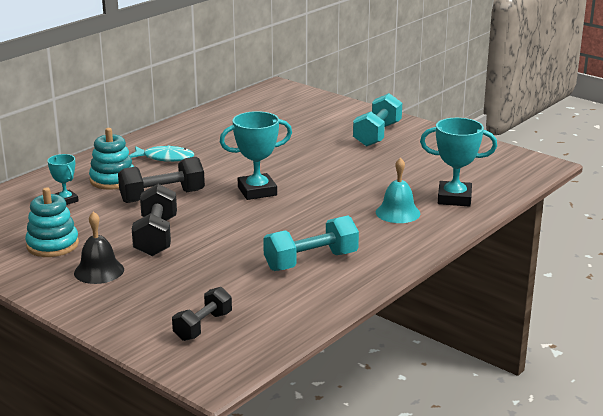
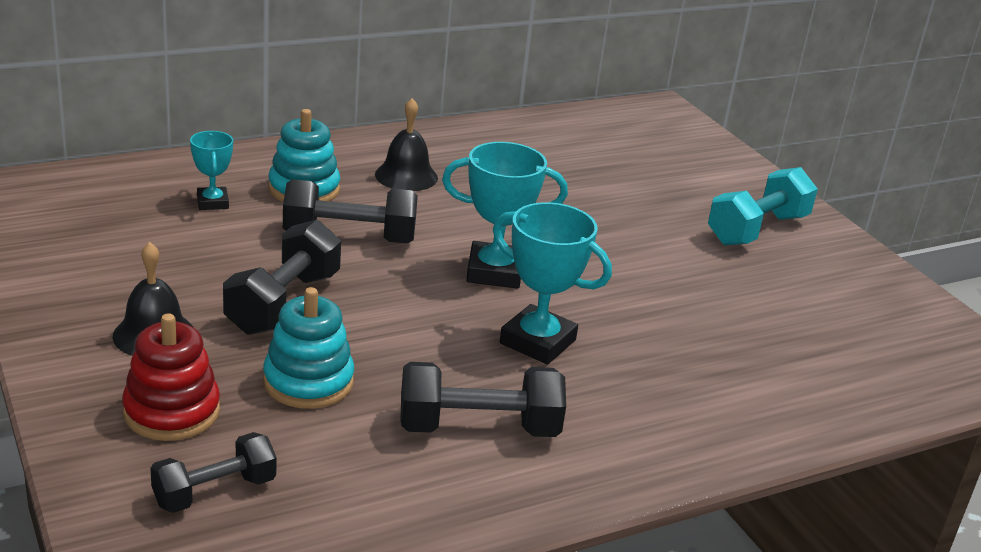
camera: 20 degrees right, 5 degrees up
turquoise stacking toy [25,187,79,257] -> turquoise stacking toy moved to [263,287,354,409]
turquoise fish [129,145,194,162] -> black bell [375,98,438,191]
turquoise dumbbell [263,216,359,271] -> black dumbbell [400,362,566,437]
turquoise bell [376,158,420,223] -> none
turquoise trophy [420,118,497,207] -> turquoise trophy moved to [493,202,612,365]
none -> red stacking toy [122,313,220,441]

